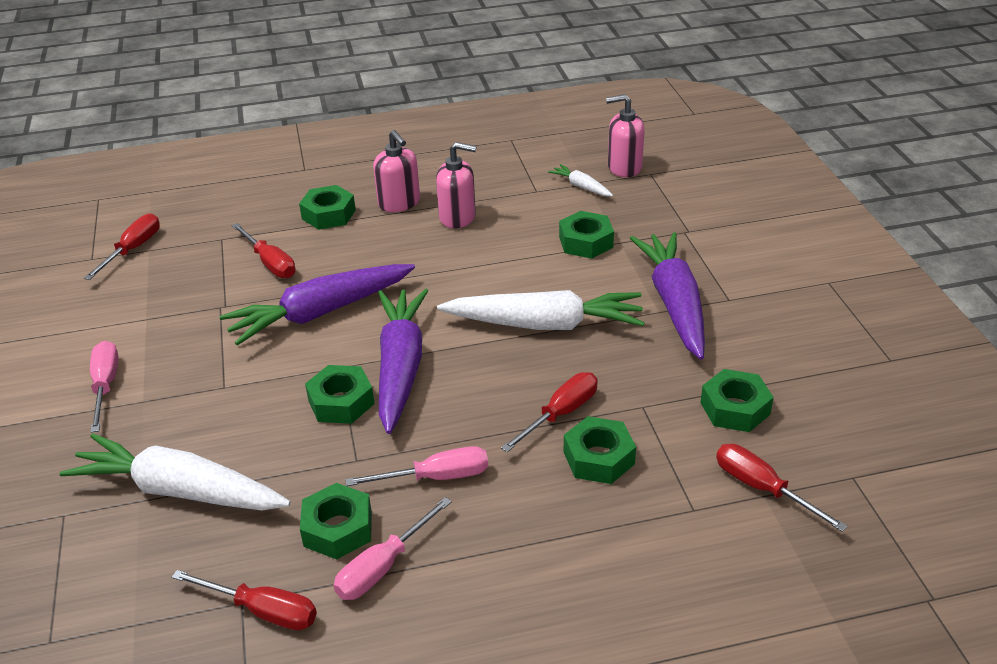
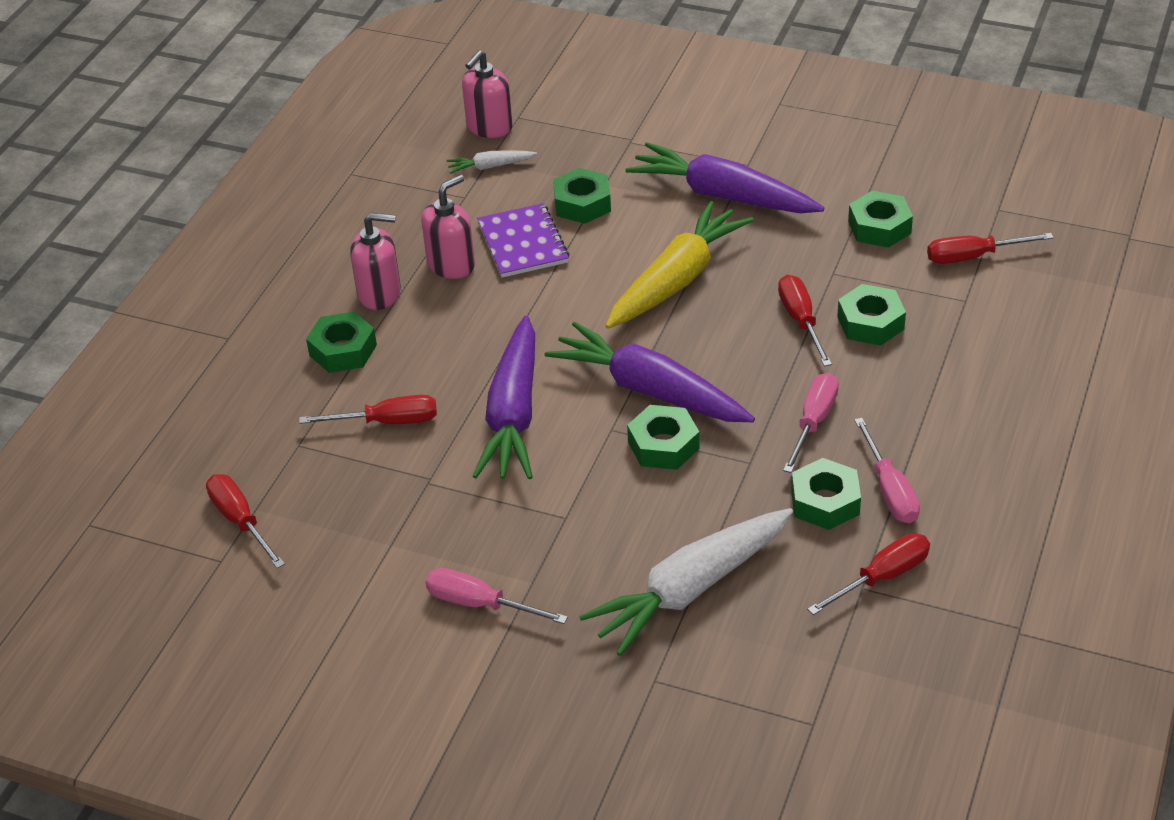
camera: 55 degrees left, 5 degrees up
white carrot [437,290,644,330] -> yellow carrot [606,201,754,329]
none -> purple notebook [477,203,569,278]

